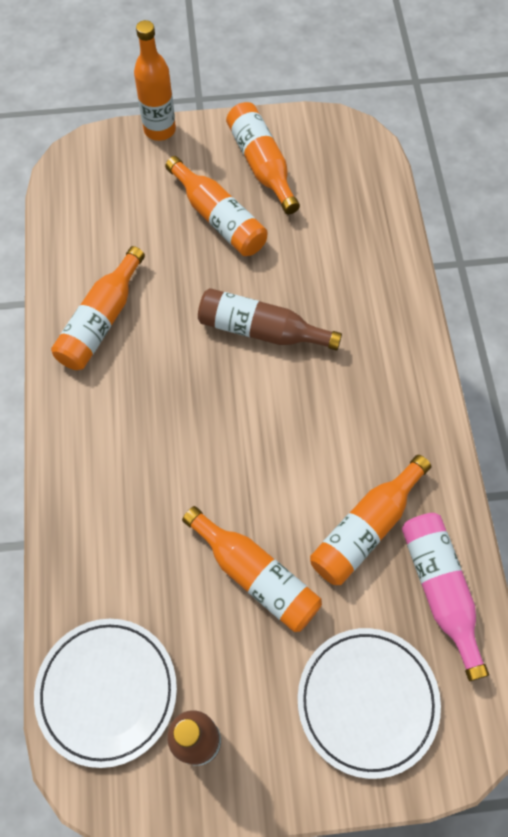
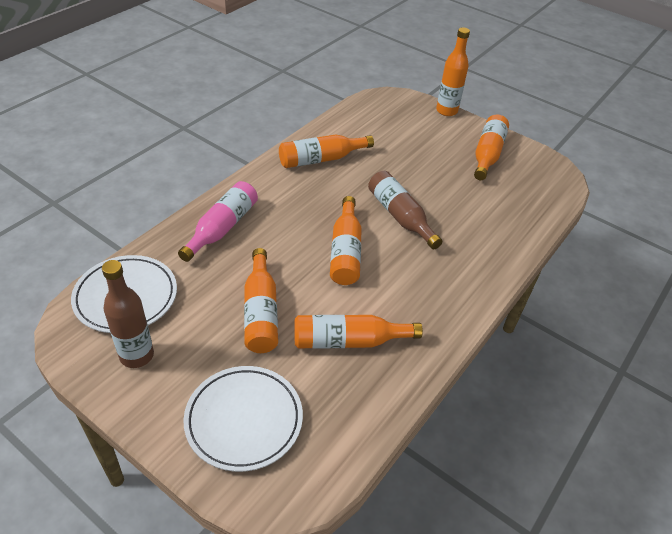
camera: 40 degrees right, 20 degrees down
orange bottle [165,156,267,256] -> orange bottle moved to [330,196,362,285]
pink bottle [402,513,489,681] -> pink bottle moved to [178,181,258,262]

